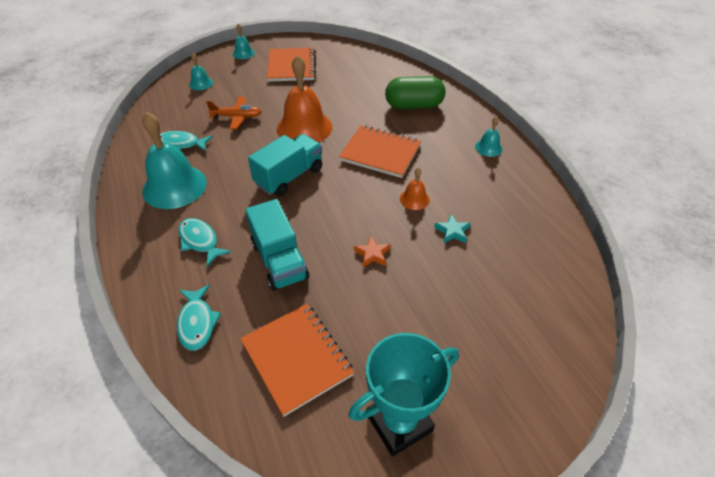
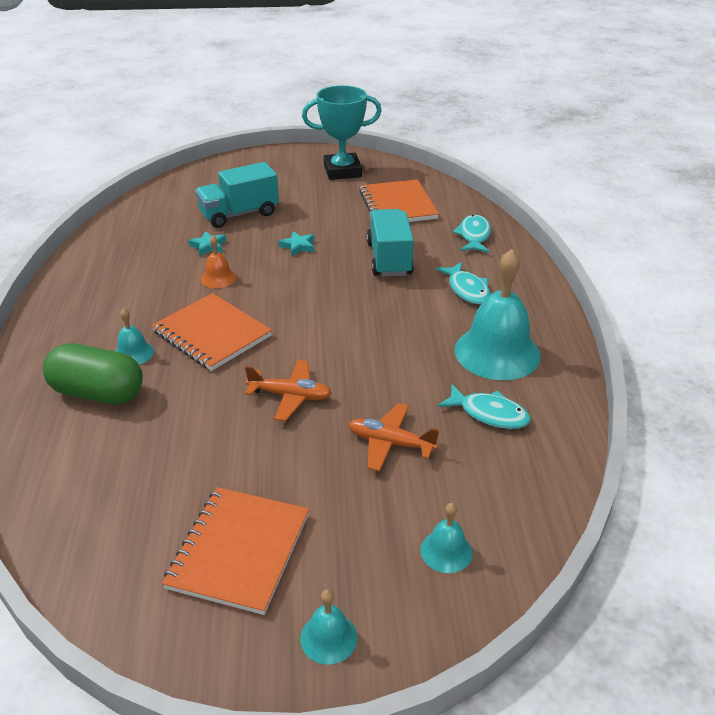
camera: 160 degrees left, 10 degrees down
turquoise truck [248,134,322,197] -> turquoise truck moved to [195,162,279,228]
orange bell [277,55,332,143] -> orange plane [245,360,332,421]
orange star [354,236,391,267] -> turquoise star [278,231,315,256]
turquoise bell [475,116,502,157] -> turquoise bell moved to [116,308,154,365]

